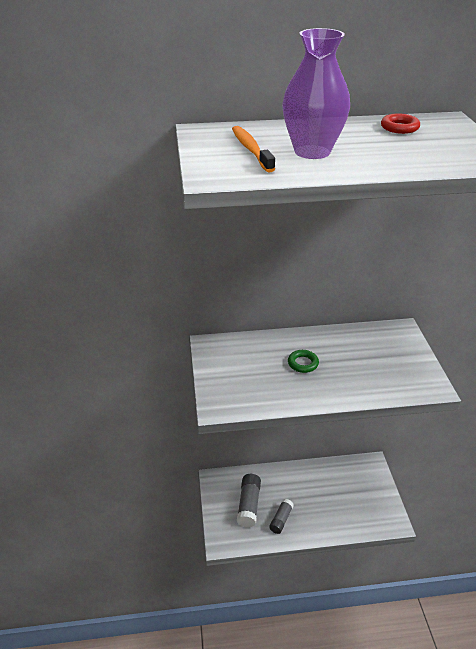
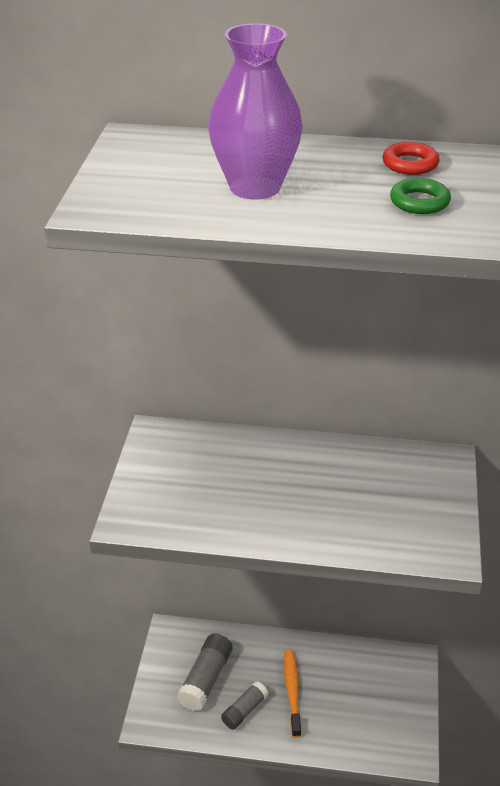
camera: 15 degrees right, 0 degrees up
orange toothbrush [232,126,275,172] -> orange toothbrush moved to [284,649,301,738]
green ring [288,350,319,373] -> green ring moved to [390,178,451,214]

